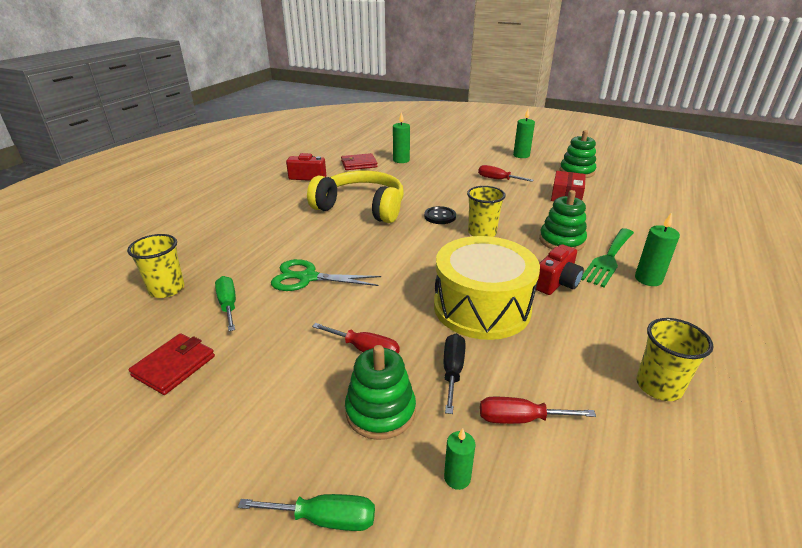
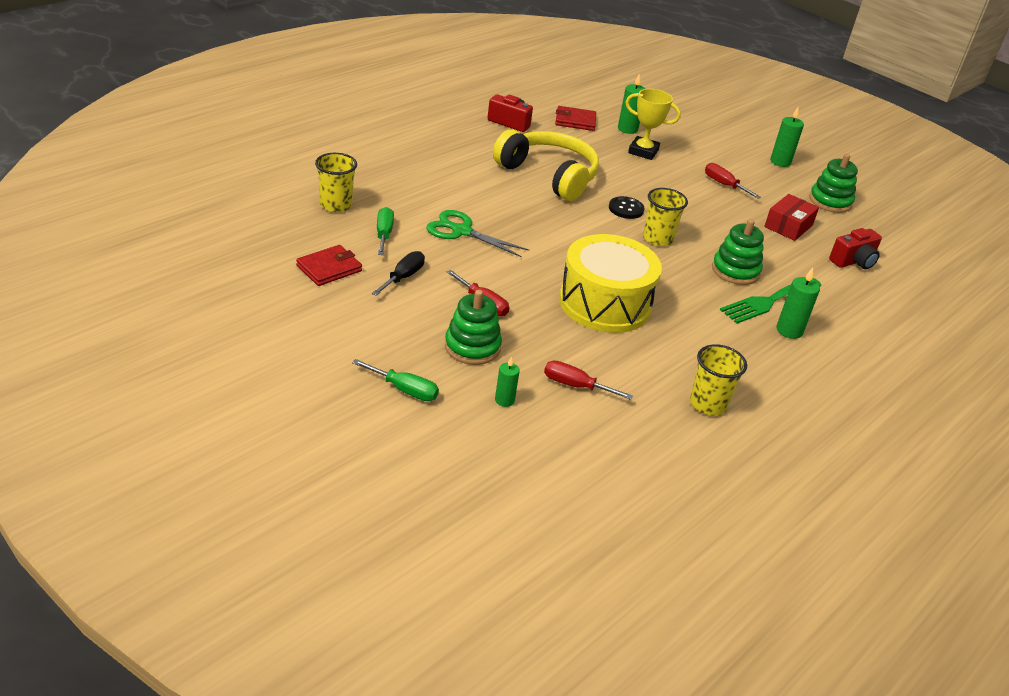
camera: 15 degrees right, 5 degrees up
black screwdriver [444,334,465,414] -> black screwdriver moved to [372,251,425,296]
red camera [536,244,584,295] -> red camera moved to [829,228,882,269]
none -> yellow trophy [625,89,681,160]

